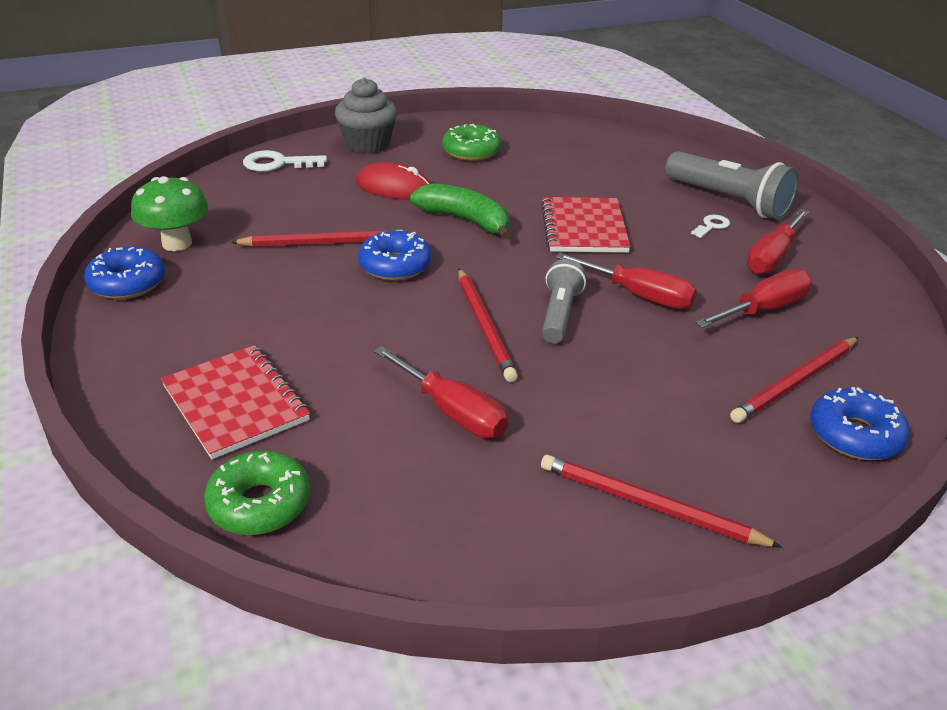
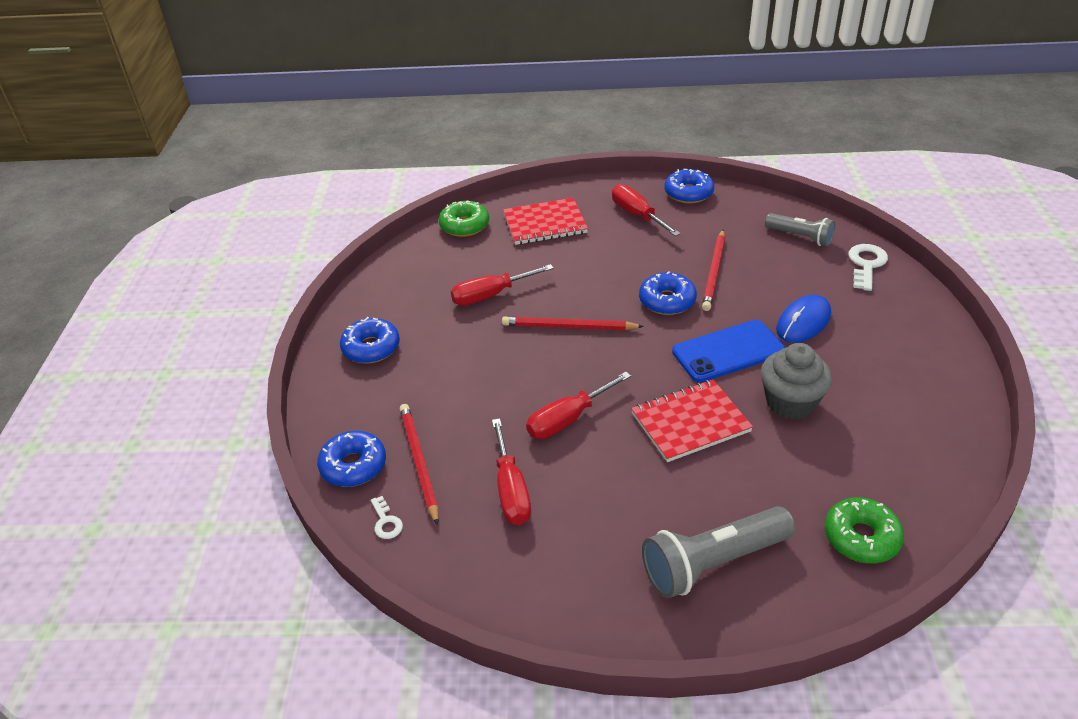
camera: 115 degrees right, 5 degrees up
green mushroom [131,176,208,251] -> none
grey cupcake [335,77,397,154] -> grey cupcake moved to [760,343,832,419]
red mouse [356,162,430,200] -> blue mouse [776,295,831,343]
green banana [410,183,510,240] -> blue phone [672,320,786,382]
green donut [442,124,501,161] -> green donut moved to [825,497,904,564]
red notebook [541,197,631,253] -> red notebook turned 45 degrees counterclockwise [631,380,753,462]
red pencil [541,455,782,547] -> blue donut [340,317,400,364]
grey flashlight [542,259,586,343] -> grey flashlight moved to [765,213,836,246]
white key [691,215,730,238] -> white key moved to [371,496,403,539]
red screwdriver [747,209,809,275] -> red screwdriver moved to [612,184,681,236]

